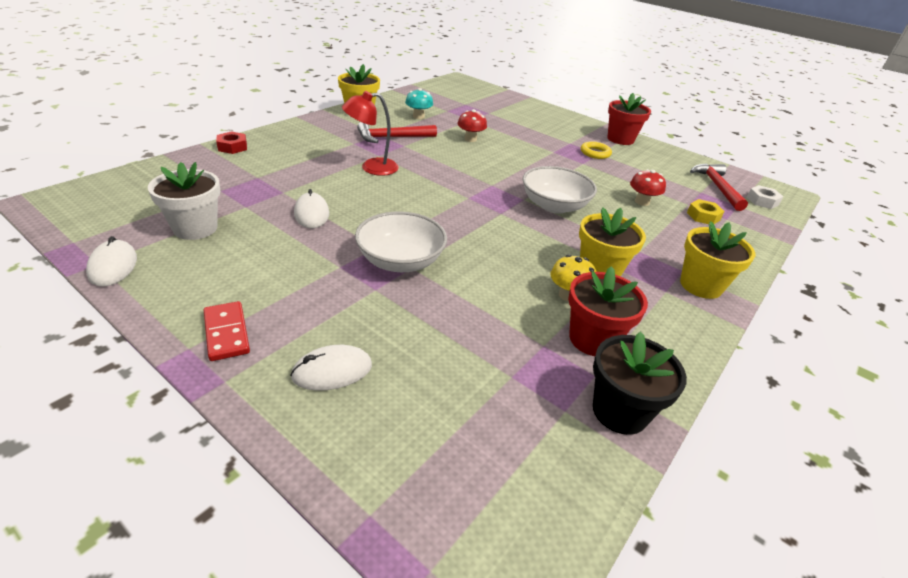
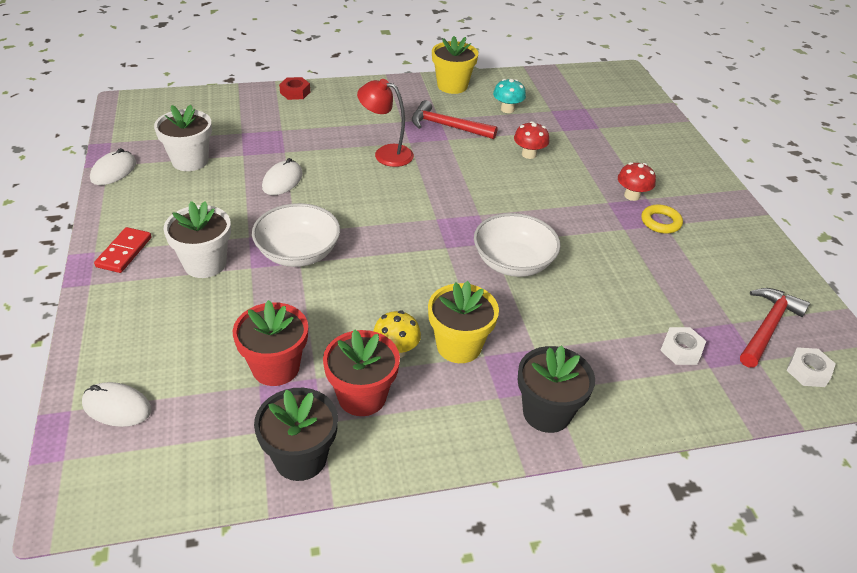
camera: 40 degrees right, 5 degrees up
white mouse [290,345,372,391] -> white mouse moved to [82,382,151,427]
red flower pot [608,93,651,145] -> red flower pot moved to [233,300,308,386]
red mushroom [630,169,666,206] -> red mushroom moved to [618,162,656,201]
yellow flower pot [680,221,755,299] -> black flower pot [518,345,595,433]
yellow nut [687,199,725,224] -> white nut [660,327,706,365]
none -> white flower pot [163,201,231,278]

